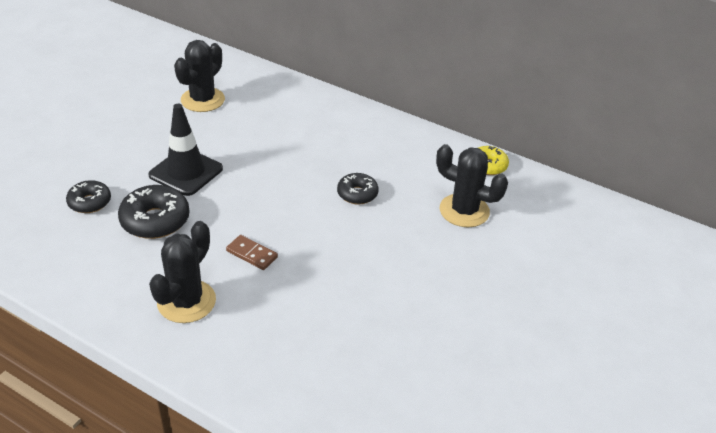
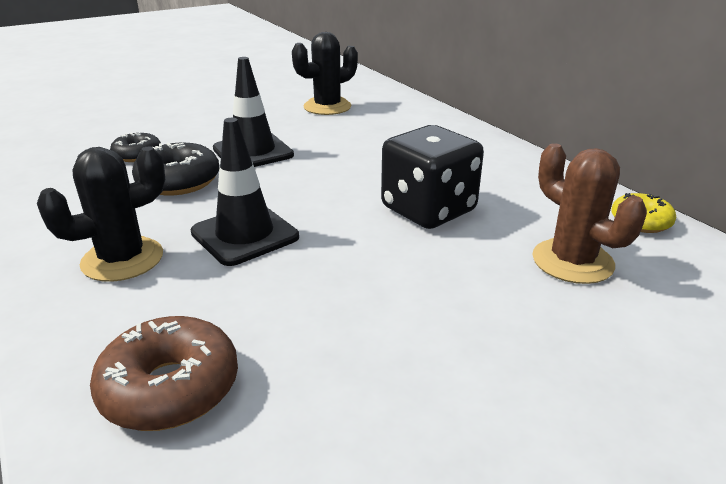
camera: 30 degrees right, 10 degrees down
brown domino [226,235,278,270] -> black traffic cone [191,118,299,266]
black donut [337,173,379,205] -> black dice [381,125,484,229]
black cactus [436,144,508,227] -> brown cactus [532,143,647,284]
none -> brown donut [90,316,238,431]

